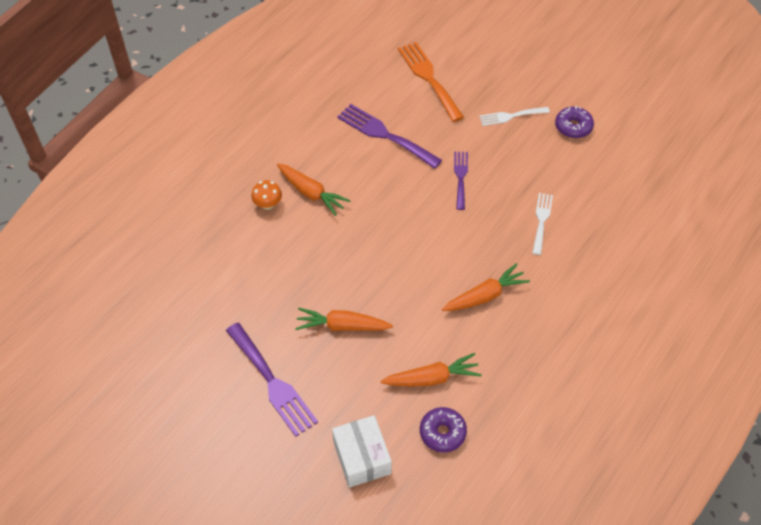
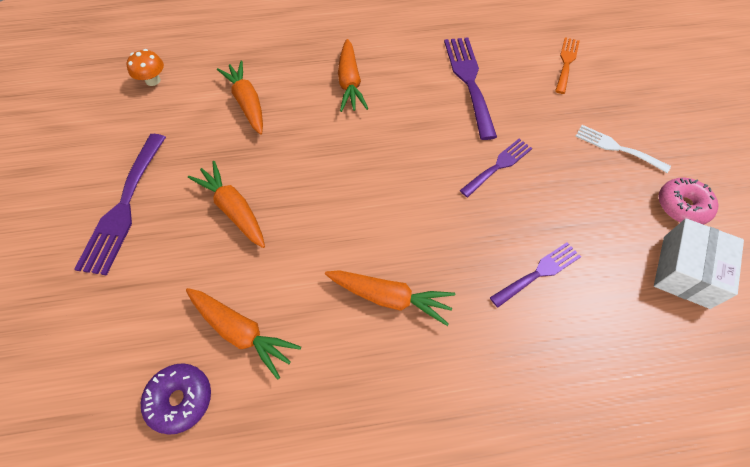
camera: 45 degrees right, 5 degrees up
orange mushroom [251,180,282,210] -> orange mushroom moved to [126,49,164,86]
white box [332,415,392,488] -> white box moved to [654,218,744,309]
orange fork [398,42,464,122] -> orange fork [555,37,580,94], size x0.60
white fork [532,193,553,255] -> purple fork [490,242,581,308]
purple donut [555,106,594,138] -> pink donut [659,177,718,225]
none -> orange carrot [217,61,263,135]

